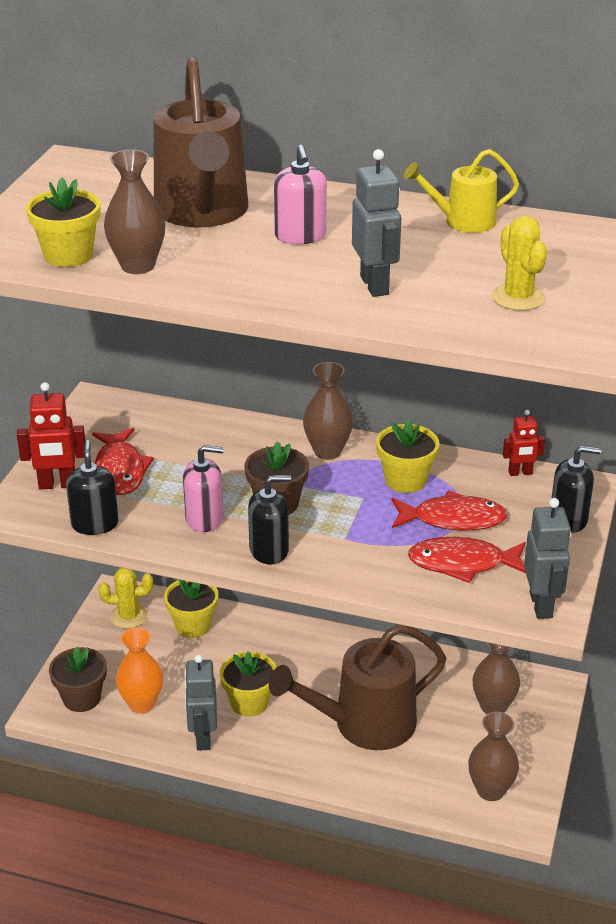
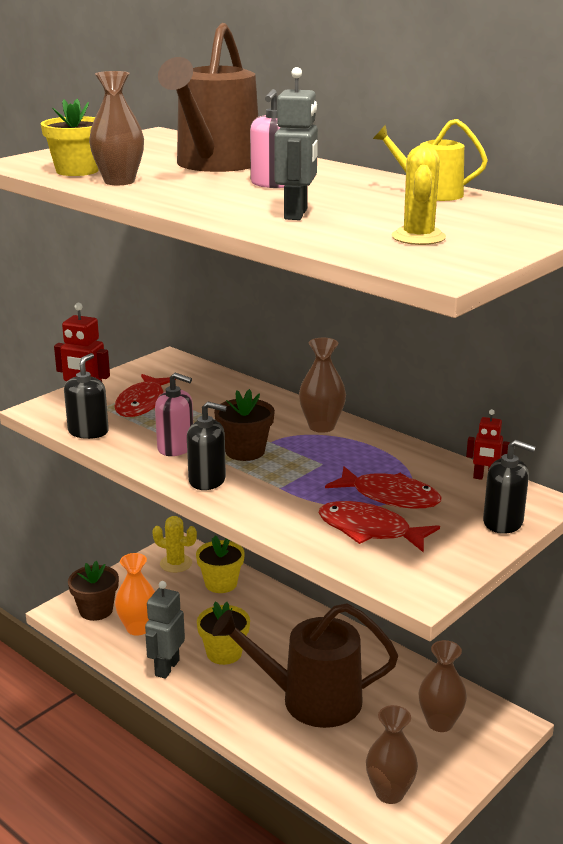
camera: 25 degrees right, 10 degrees down
yellow flower pot [376,419,440,493] -> none
grey robot [524,498,571,619] -> none

